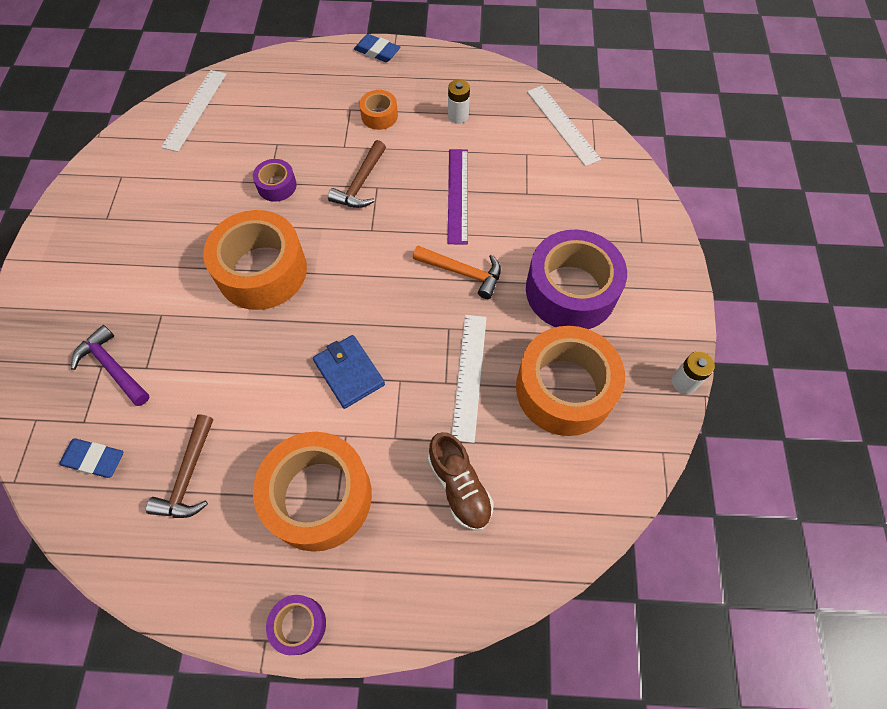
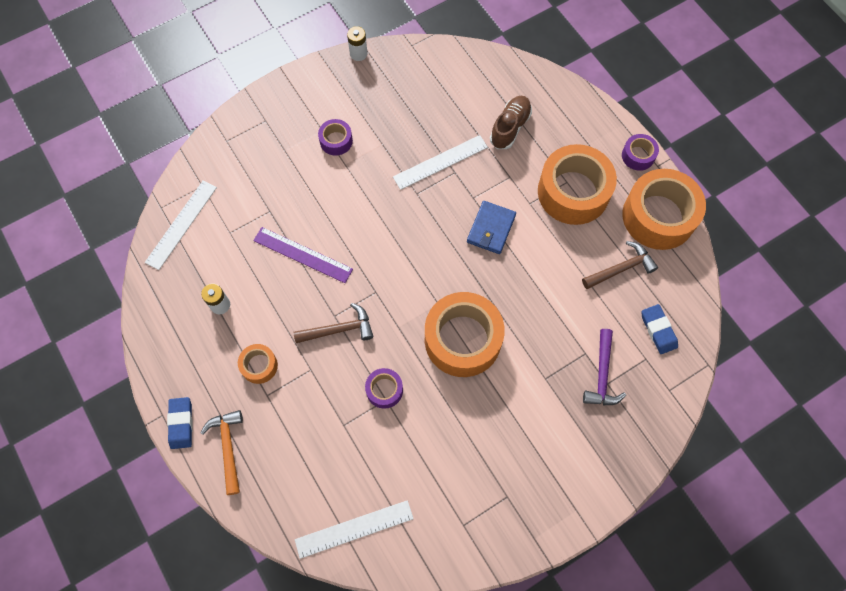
camera: 125 degrees left, 5 degrees up
orange hammer [413,246,501,299] -> orange hammer moved to [200,410,243,495]
purple ruler [448,149,468,245] -> purple ruler turned 60 degrees clockwise [253,227,353,283]
orange tape [516,326,625,436] -> orange tape moved to [622,169,706,250]
purple tape [526,229,627,329] -> purple tape [318,119,353,156], size x0.47

